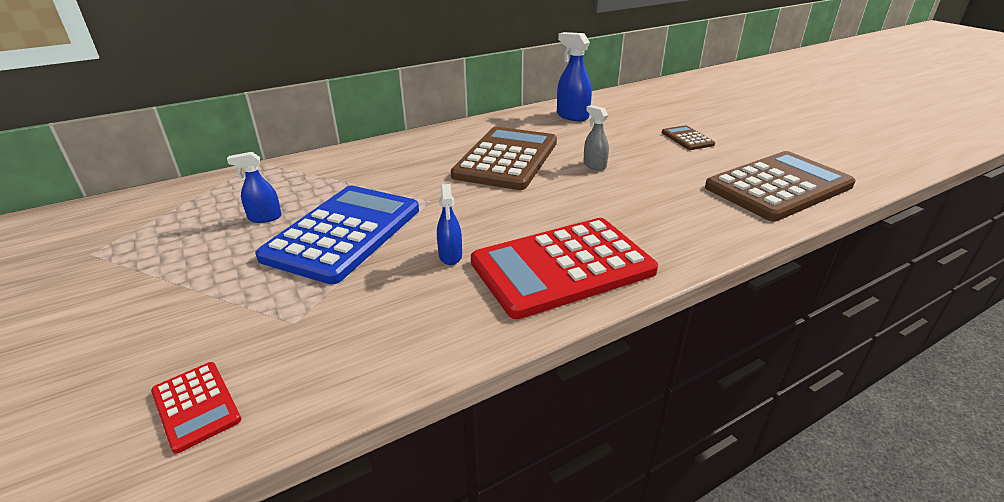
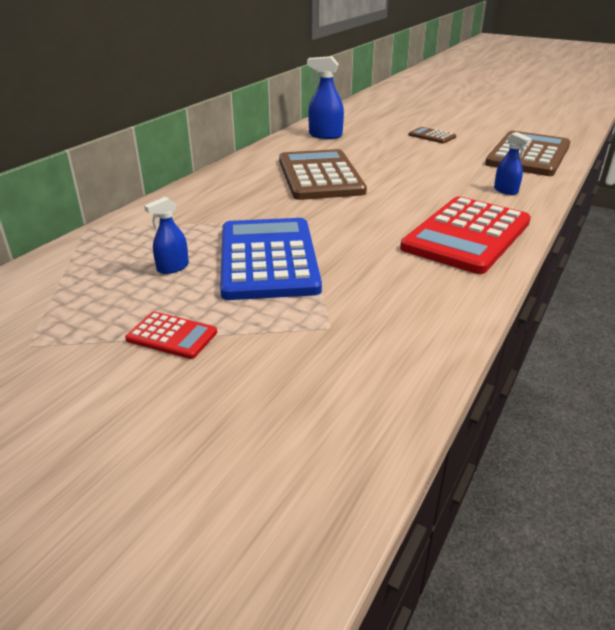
camera: 30 degrees left, 0 degrees up
red calculator [151,362,241,454] -> red calculator moved to [125,312,217,359]
blue spray bottle [437,184,462,265] -> blue spray bottle moved to [494,132,532,195]
grey spray bottle [583,105,609,171] -> none

